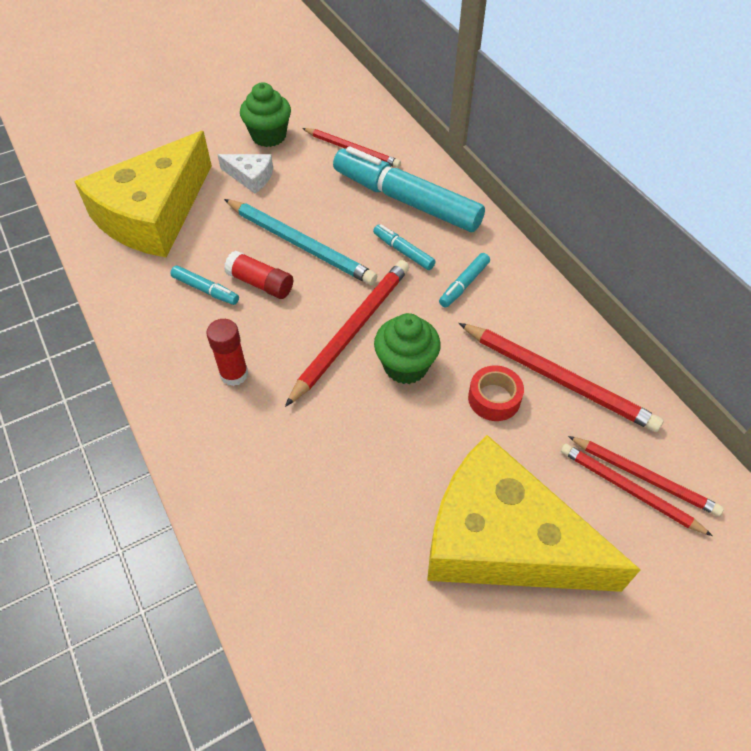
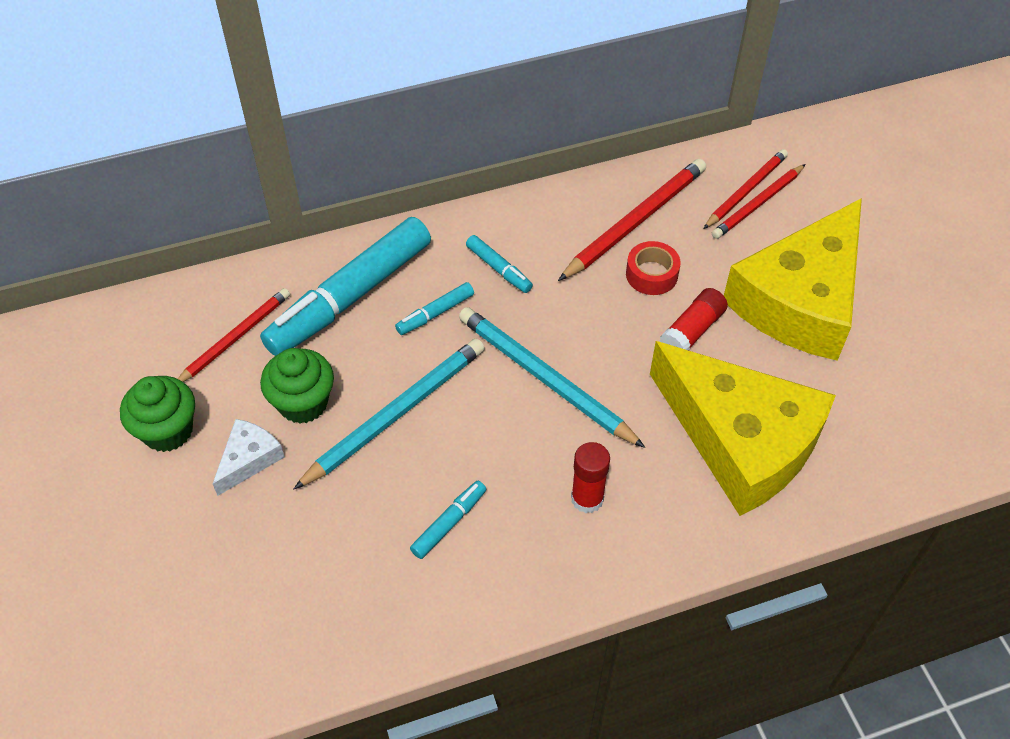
camera: 80 degrees left, 0 degrees up
yellow cheese [74,131,212,258] -> yellow cheese moved to [650,341,836,516]
red glue stick [224,251,293,299] -> red glue stick moved to [660,288,728,350]
red pencil [285,260,409,407] -> turquoise pencil [459,307,645,448]
green cupcake [374,313,441,384] -> green cupcake moved to [260,348,334,424]

